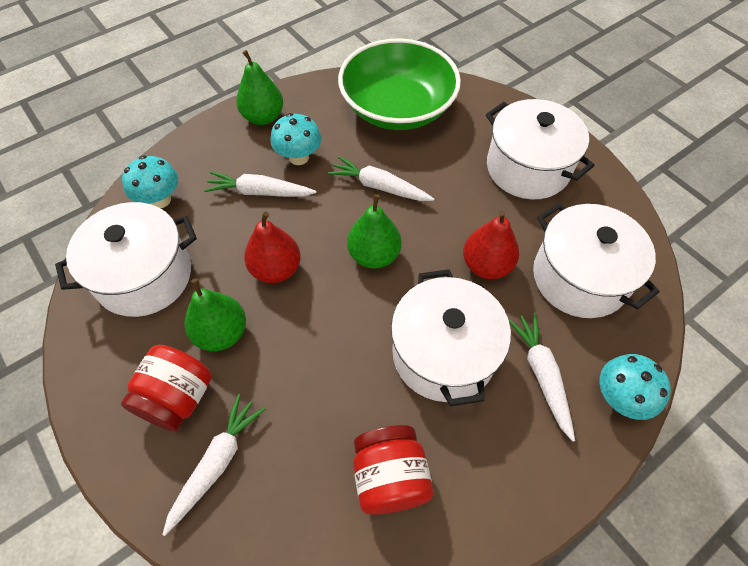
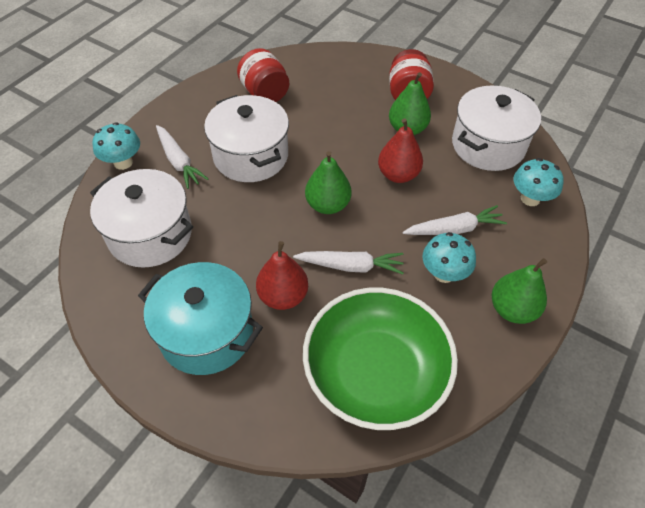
camera: 160 degrees right, 5 degrees down
white carrot [162,394,265,536] -> none
red pear [463,211,519,279] -> red pear moved to [256,241,308,310]
white pot [486,99,595,199] -> turquoise pot [138,262,263,375]

